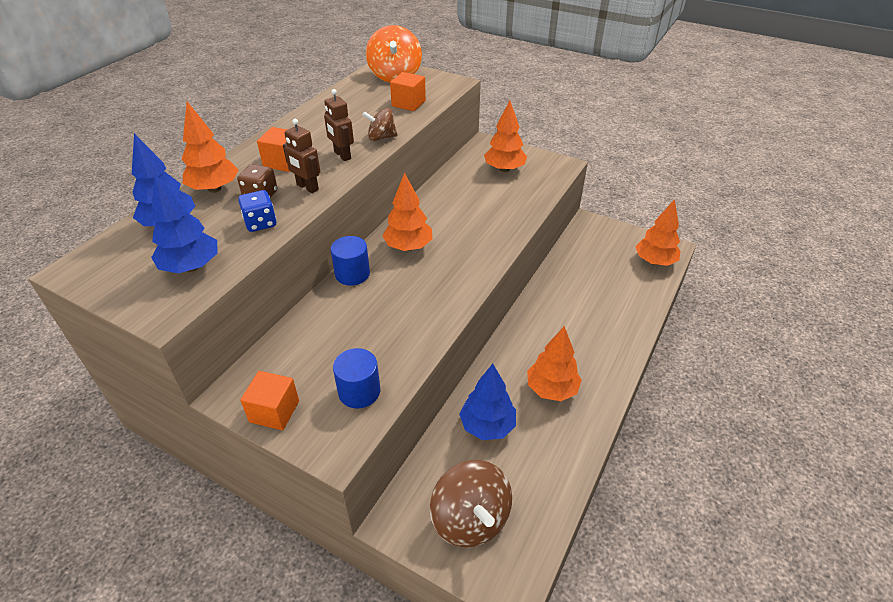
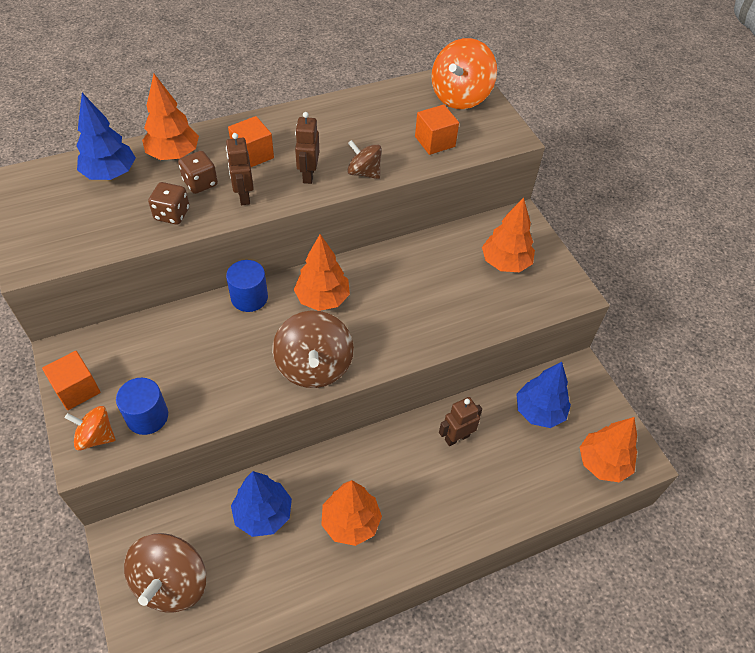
camera: 35 degrees right, 10 degrees up
blue tree [151,174,217,273] -> blue tree moved to [517,362,571,428]
blue dice [238,190,277,232] -> brown dice [148,182,190,225]
none -> orange spinning top [65,406,116,451]
none -> brown spinning top [272,311,354,388]
none -> brown robot [439,397,482,446]

